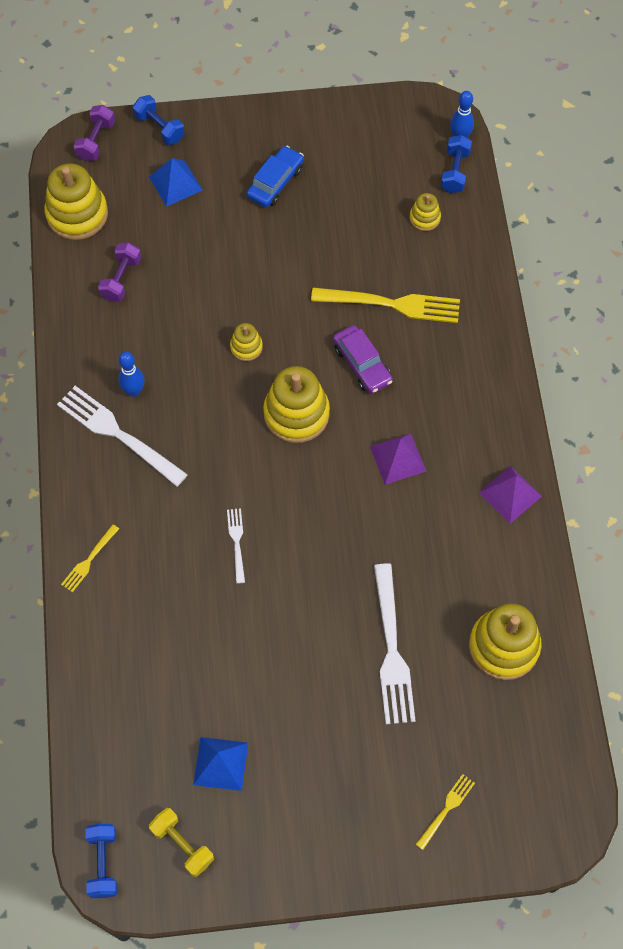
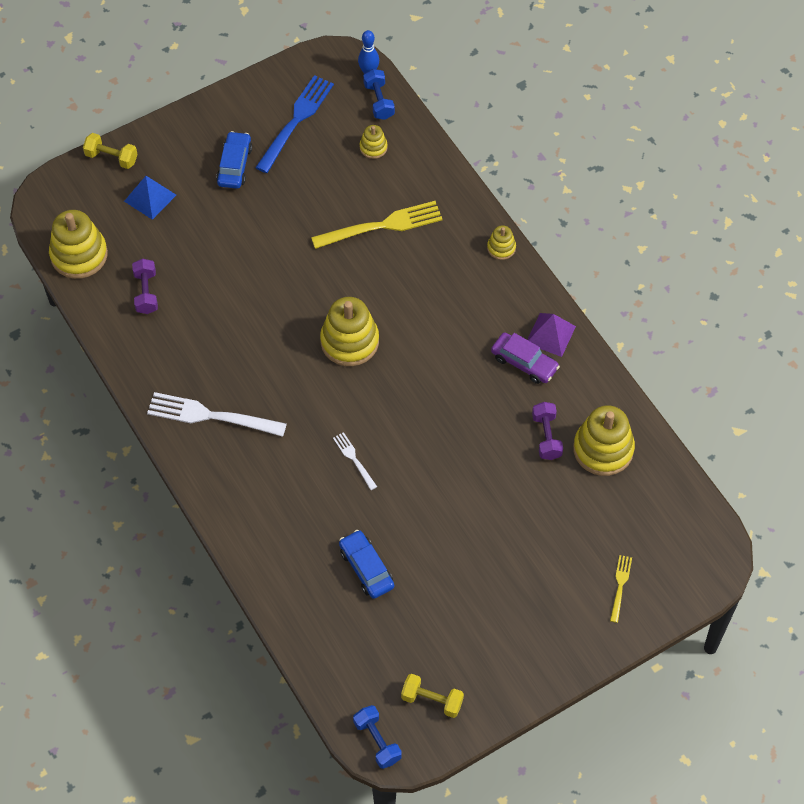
camera: 25 degrees left, 5 degrees down
yellow fork [61,524,119,593] -> none
purple dumbbell [74,105,115,161] -> purple dumbbell moved to [532,402,563,460]
blue bowling pin [118,352,145,397] -> none
blue dumbbell [133,95,185,145] -> yellow dumbbell [83,133,137,169]
blue pyramid [193,737,248,791] -> none
yellow stacking toy [230,323,263,361] -> yellow stacking toy moved to [487,225,516,260]
purple car [333,325,393,394] -> purple car moved to [491,333,560,384]
purple pyramid [369,433,426,485] -> none
white fork [374,563,415,724] -> none
none -> blue fork [255,75,334,173]
none -> blue car [339,530,394,599]

